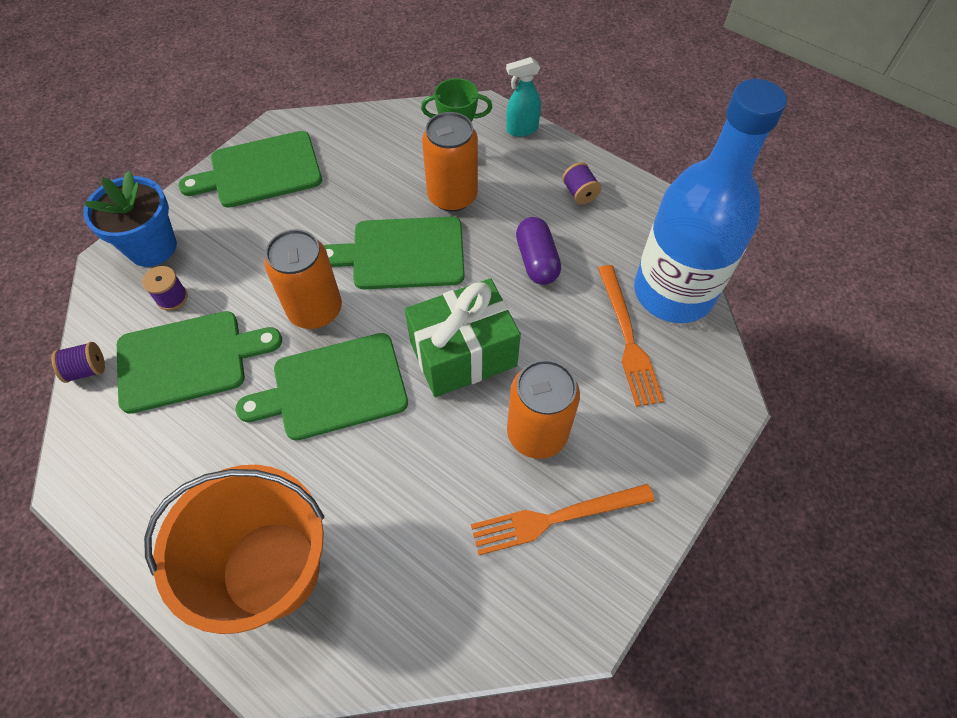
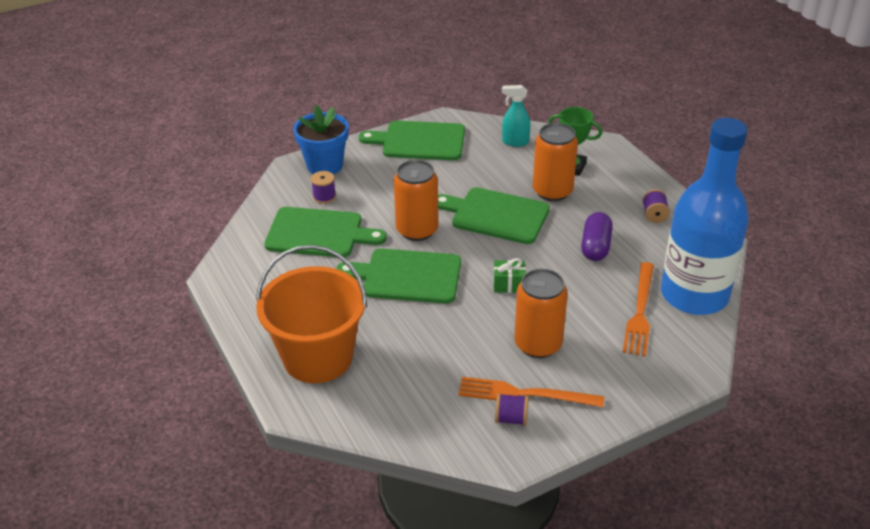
camera: 25 degrees right, 20 degrees down
purple spool [52,342,105,383] -> purple spool moved to [495,393,529,426]
green gift [405,278,521,397] -> green gift [493,258,526,293], size x0.44
turquoise spray bottle [506,57,541,137] -> turquoise spray bottle moved to [502,85,530,147]

